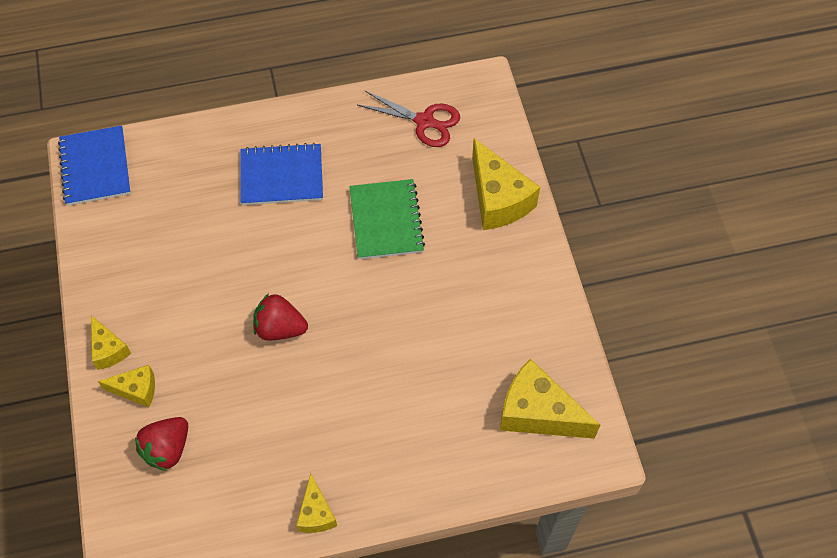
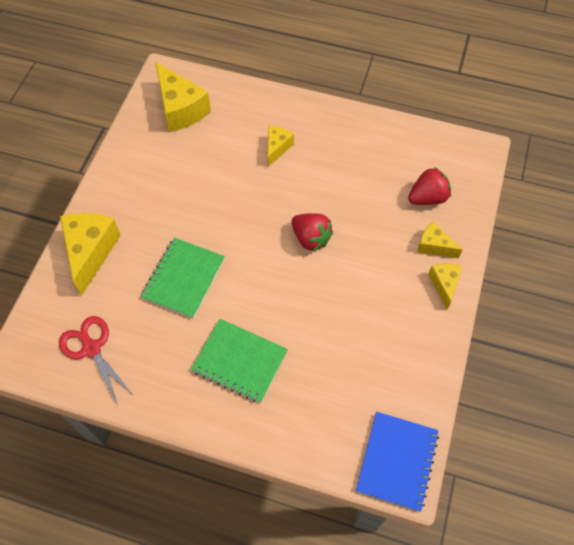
camera: 150 degrees left, 0 degrees up
blue notebook [240,143,323,205] -> green notebook [191,319,288,403]
yellow cheese [296,473,337,533] -> yellow cheese moved to [268,126,294,167]

